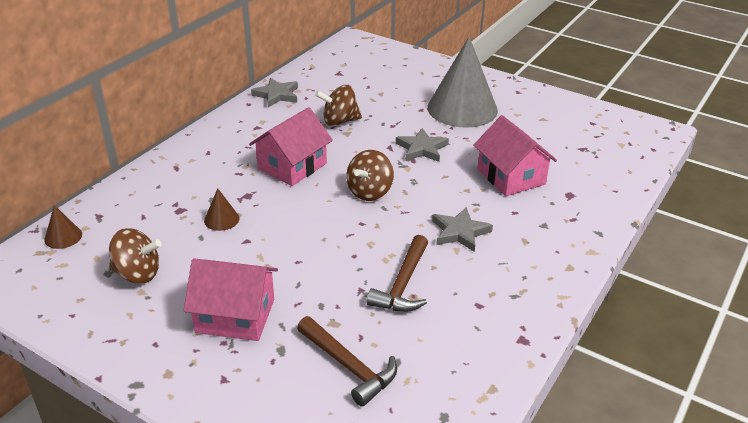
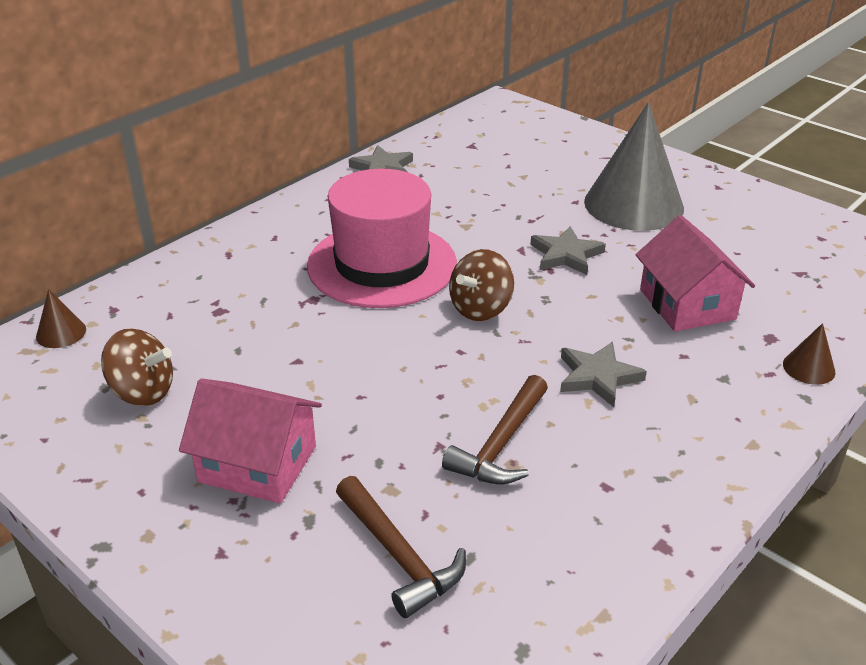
camera: 10 degrees right, 0 degrees up
brown cone [204,188,239,231] -> brown cone moved to [783,323,835,385]
pink house [249,107,333,186] -> pink hat [307,169,457,308]
brown spinning top [315,85,362,126] -> none

